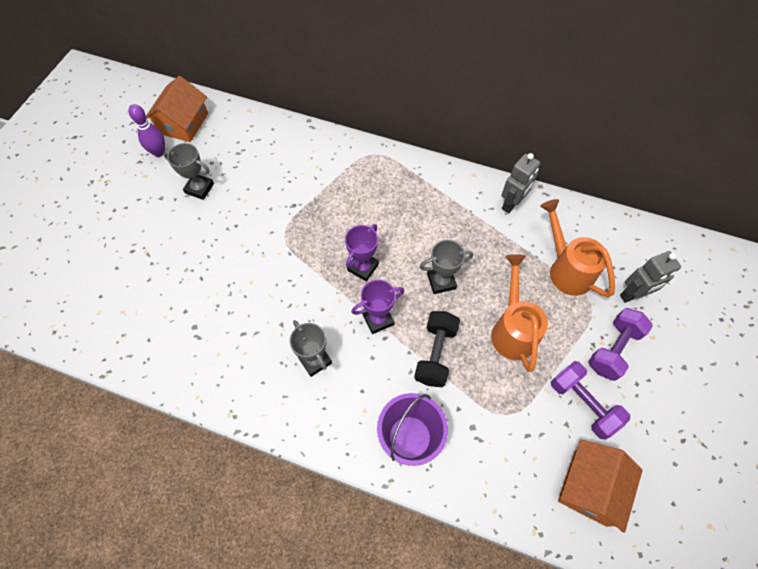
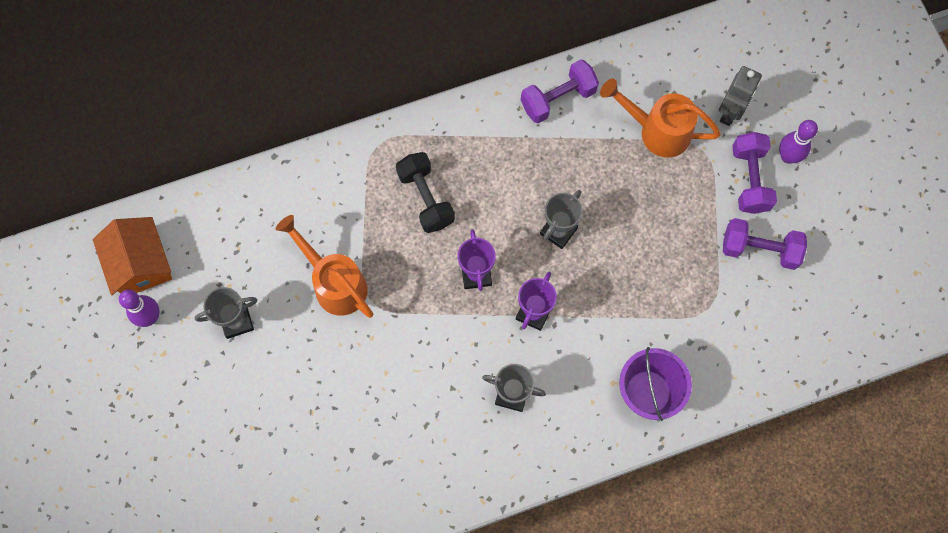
camera: 40 degrees left, 10 degrees up
black dumbbell [414,311,460,387] -> black dumbbell moved to [396,152,455,233]
orange watering can [491,254,548,372] -> orange watering can moved to [276,215,373,318]
grey robot [501,153,540,213] -> purple dumbbell [521,59,599,123]
orange house [558,440,643,533] -> none
none -> purple bowling pin [779,120,818,164]

